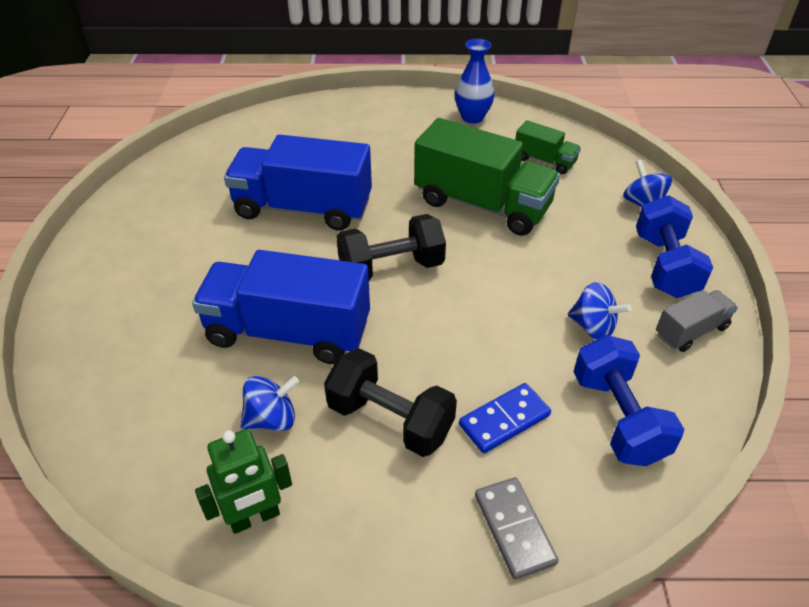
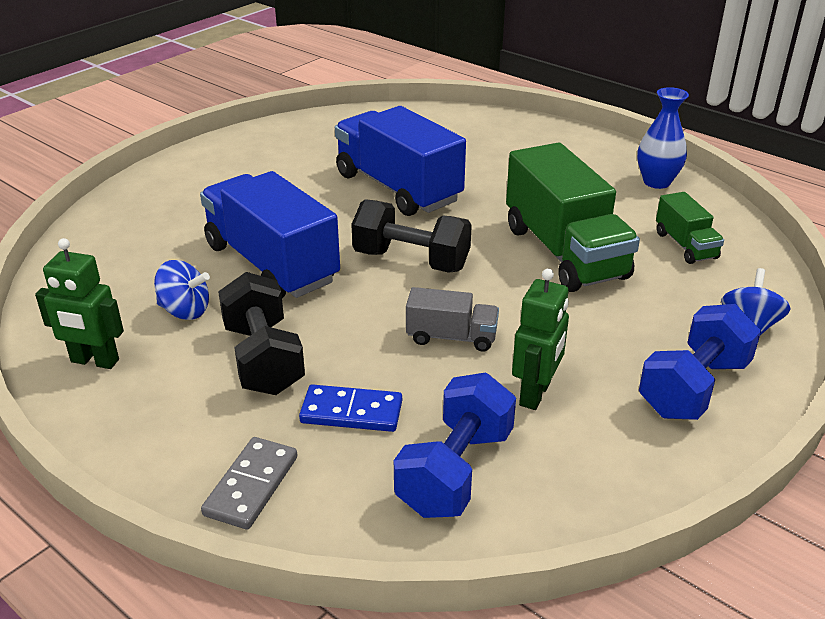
camera: 40 degrees right, 10 degrees down
blue spinning top [568,282,632,339] -> green robot [512,269,569,410]
grey truck [656,290,738,352] -> grey truck moved to [406,287,499,352]

